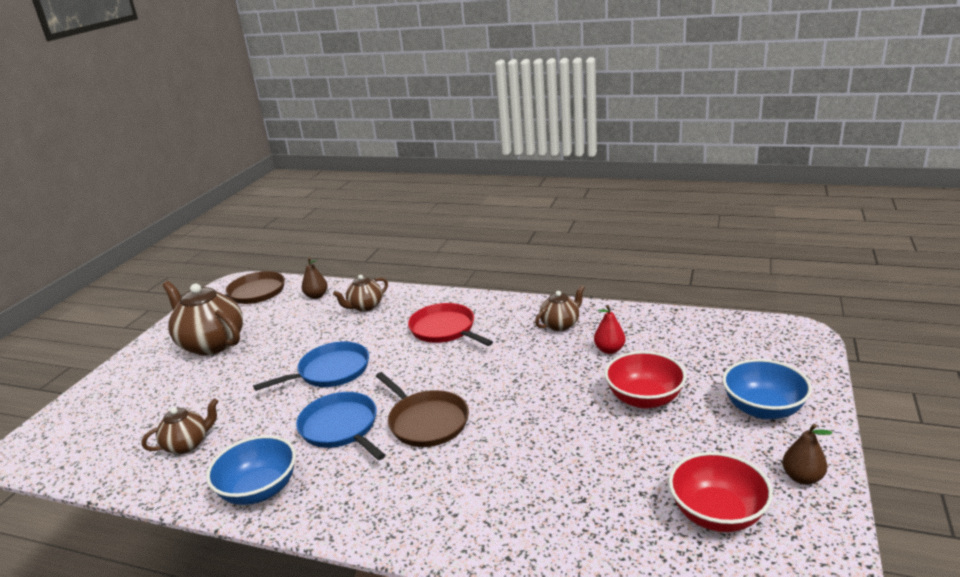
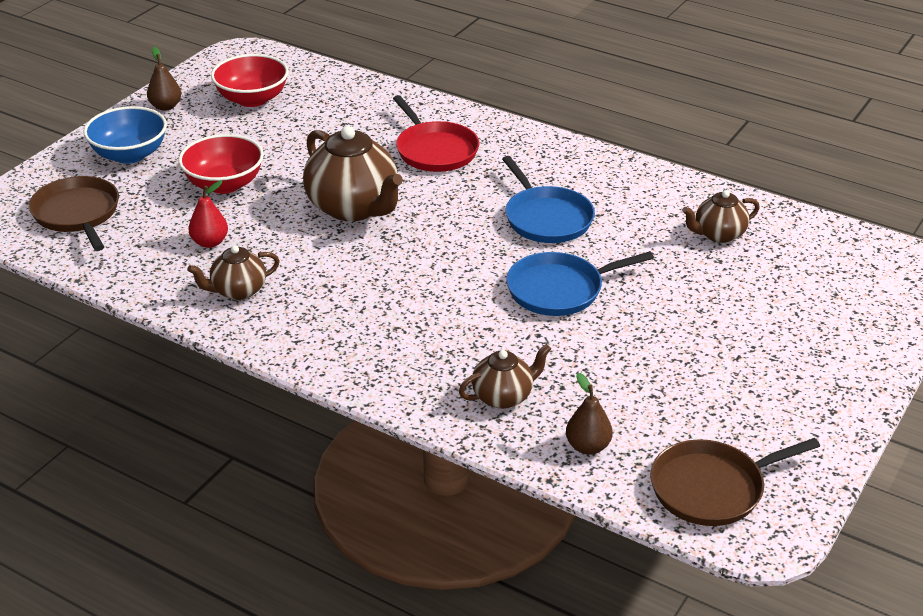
camera: 170 degrees left, 10 degrees up
brown teapot [162,281,243,355] -> brown teapot moved to [303,126,403,221]
blue bowl [206,435,296,505] -> none
brown pan [376,372,469,447] -> brown pan moved to [29,176,119,251]
red pan [408,303,493,346] -> red pan moved to [393,95,479,172]

